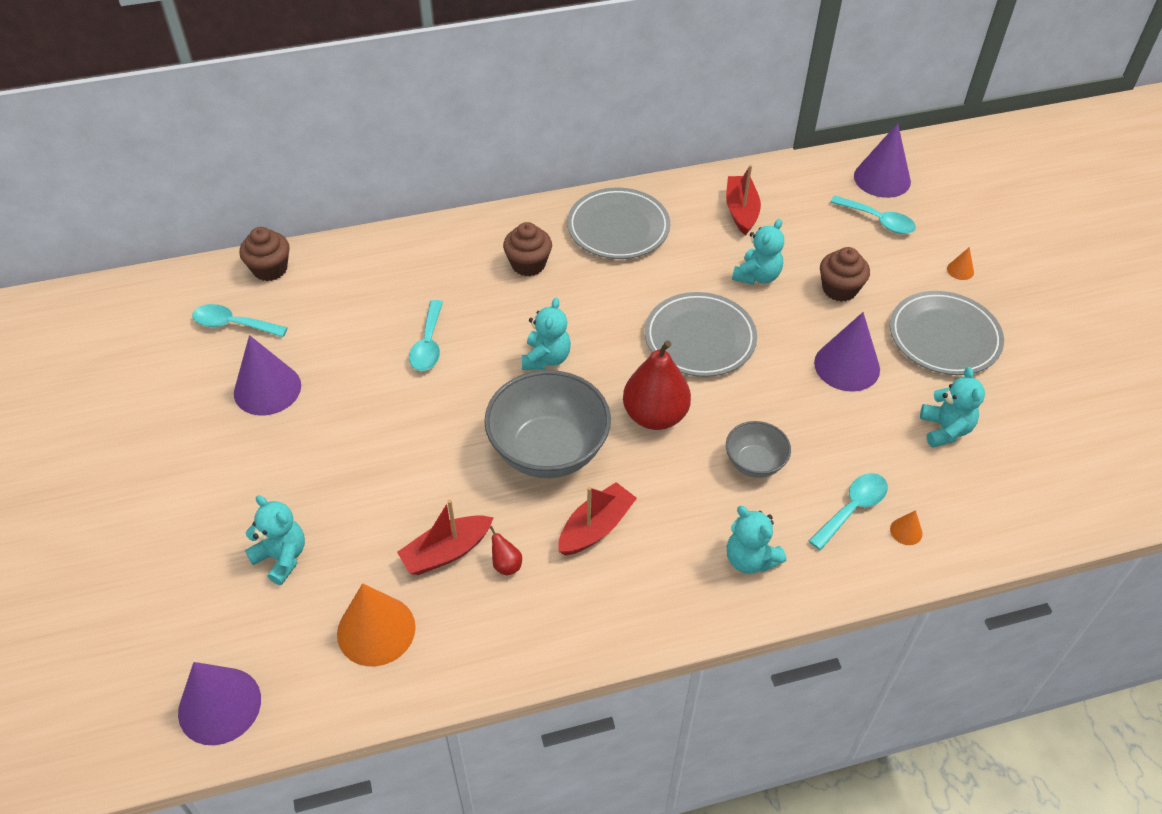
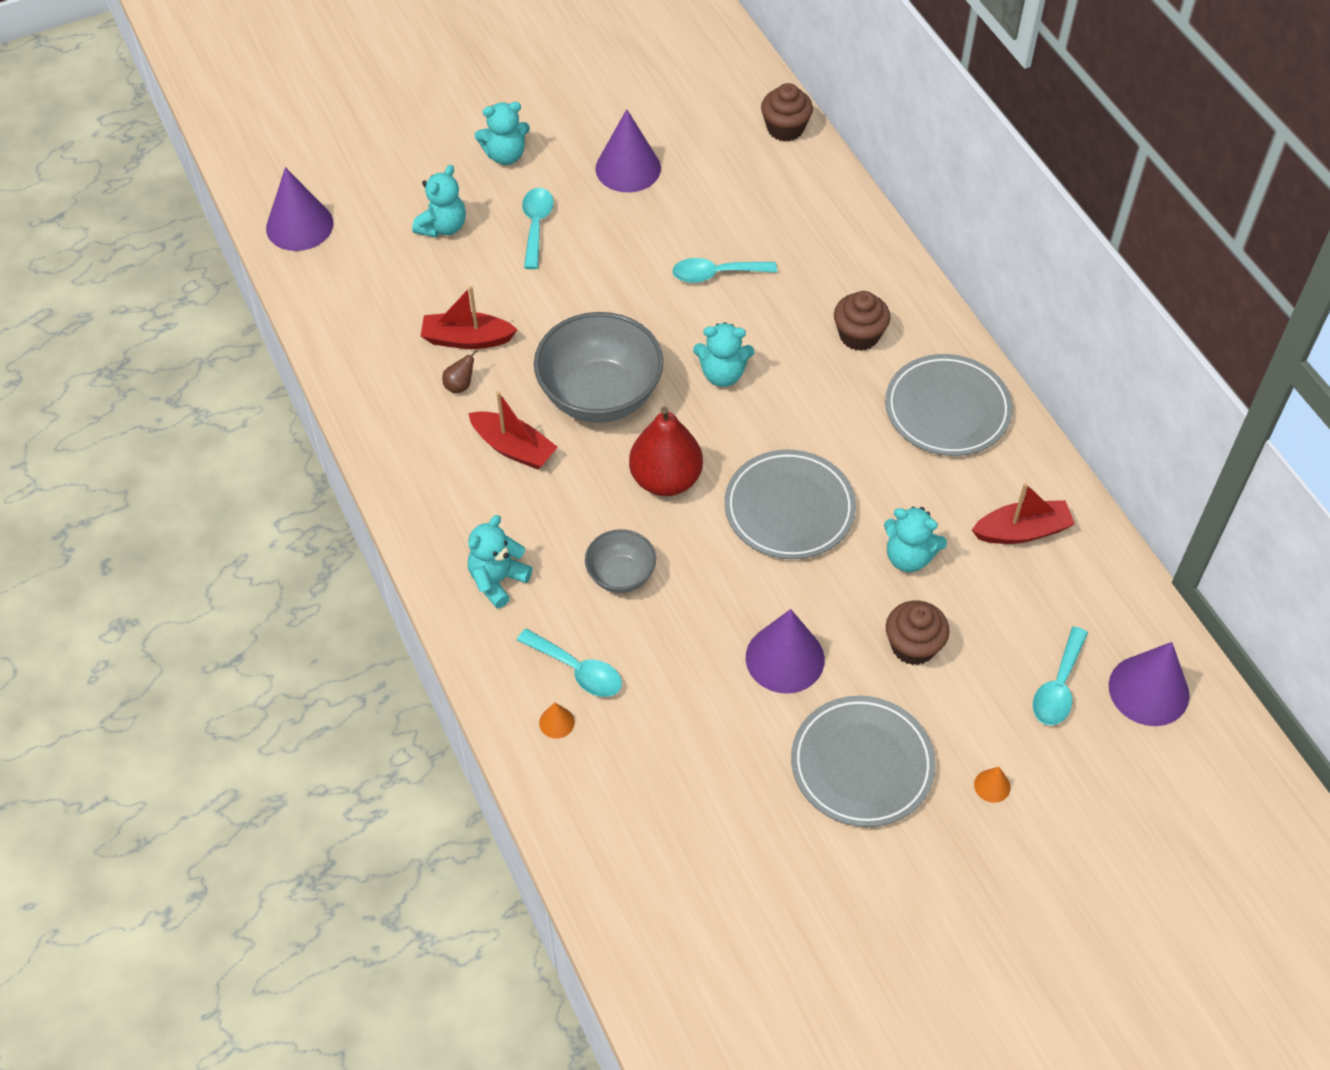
camera: 80 degrees right, 5 degrees up
turquoise spoon [192,304,288,337] -> turquoise spoon moved to [522,188,554,269]
orange cone [337,583,416,667] -> none
red boat [397,500,494,575] -> red boat turned 45 degrees counterclockwise [421,286,518,349]
red pear [490,526,522,576] -> brown pear [442,349,478,393]
turquoise teddy bear [920,367,985,448] -> turquoise teddy bear moved to [475,102,530,165]

